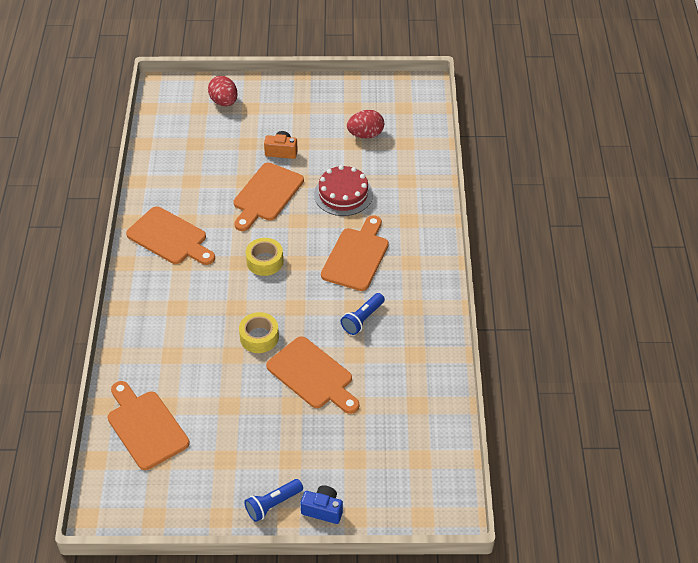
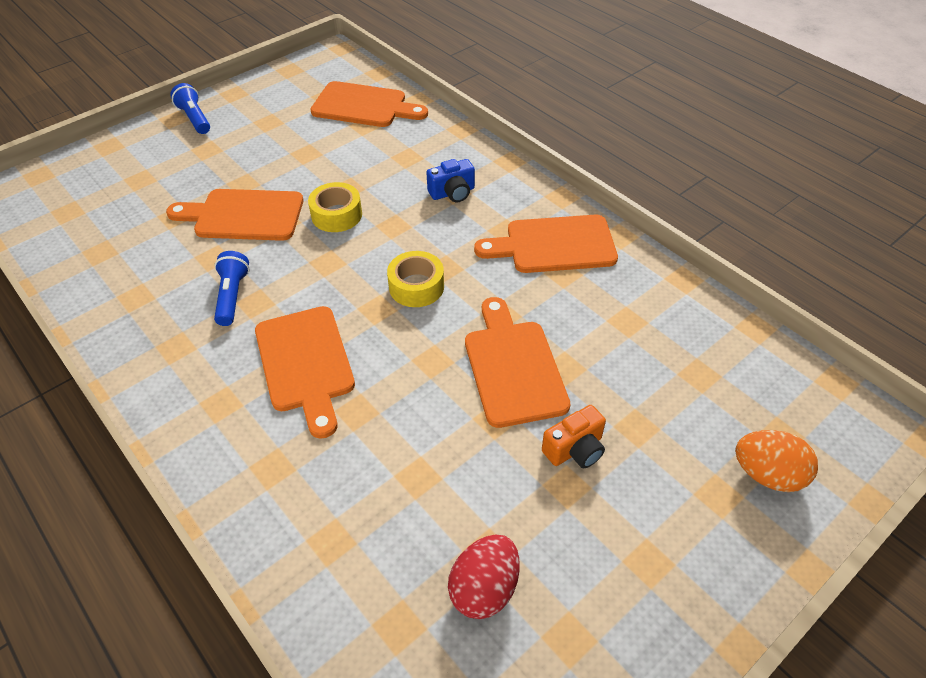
camera: 140 degrees right, 0 degrees up
red egg [208,76,238,106] -> orange egg [735,430,818,492]
blue flashlight [244,479,303,522] -> blue flashlight turned 45 degrees counterclockwise [170,83,210,134]
blue camera [300,485,343,524] -> blue camera moved to [426,159,475,202]
red cake [314,165,373,216] -> none

